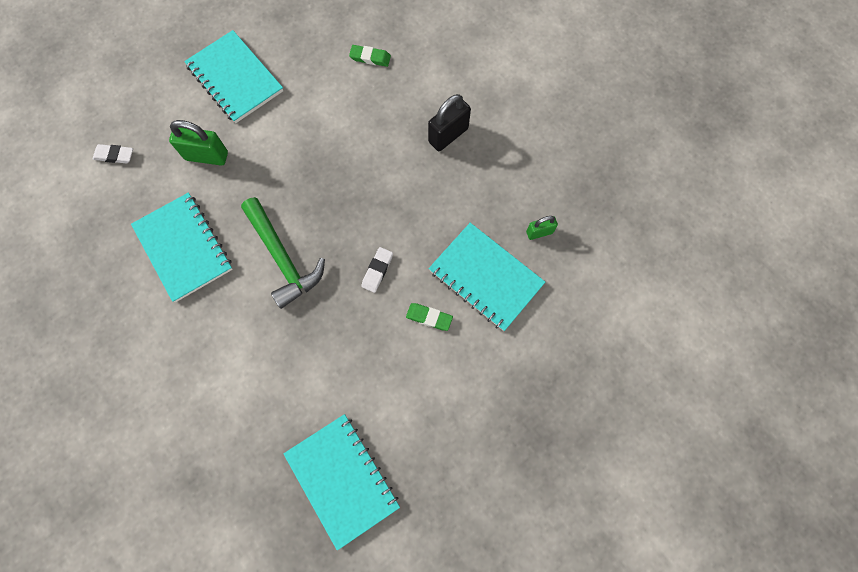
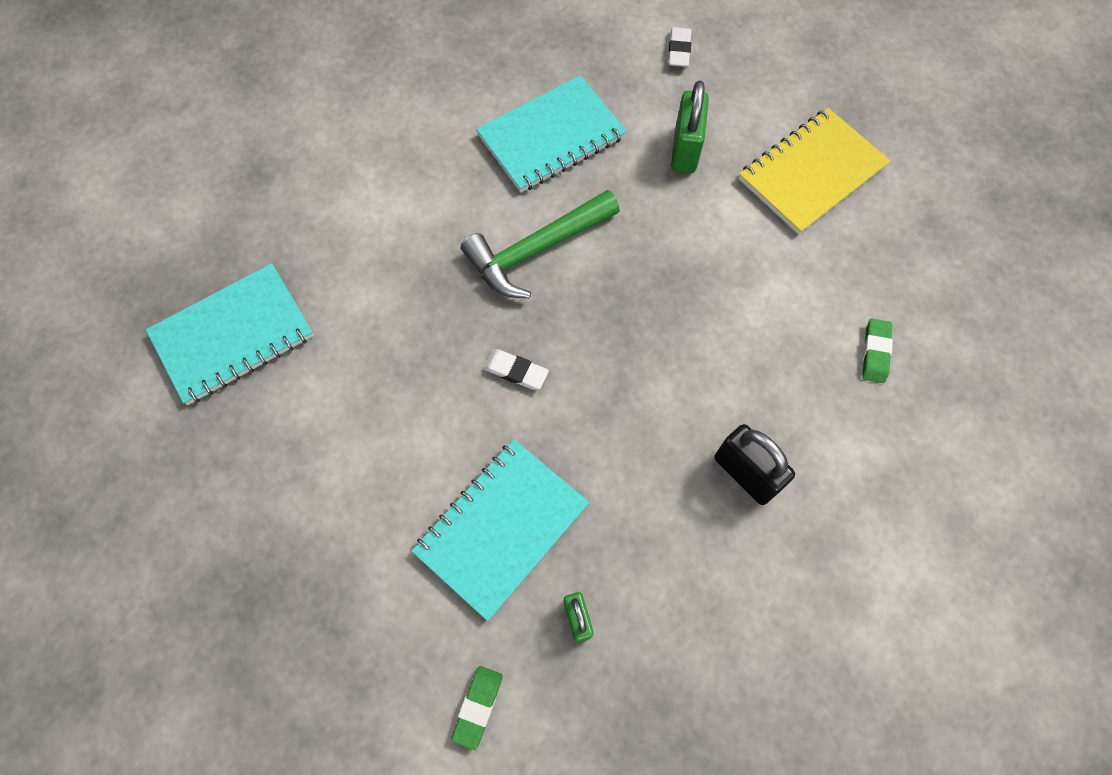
camera: 90 degrees right, 5 degrees down
turquoise notebook [184,30,283,123] -> yellow notebook [739,108,890,235]
green eraser [406,303,453,331] -> green eraser moved to [451,666,503,750]

